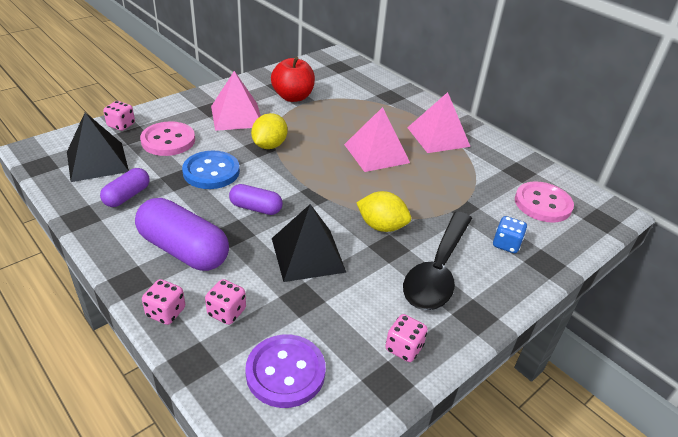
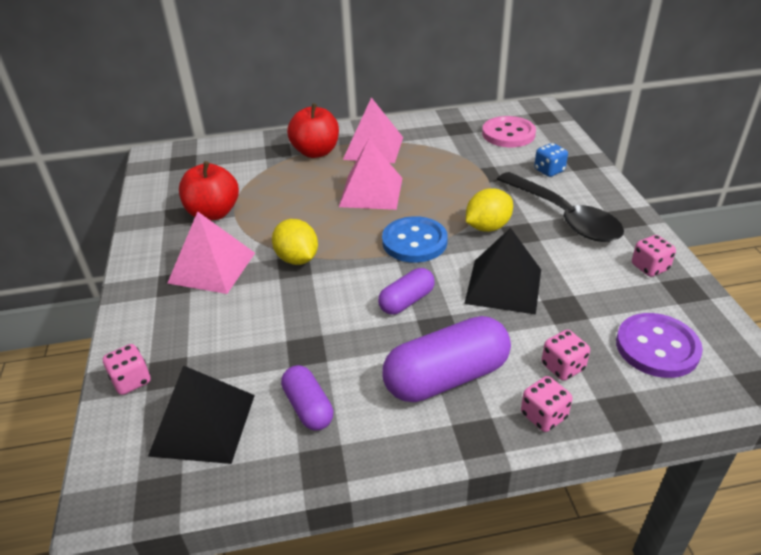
camera: 55 degrees left, 0 degrees up
pink button [140,121,195,156] -> none
blue button [182,151,240,189] -> blue button moved to [382,216,448,263]
none -> red apple [287,103,339,158]

